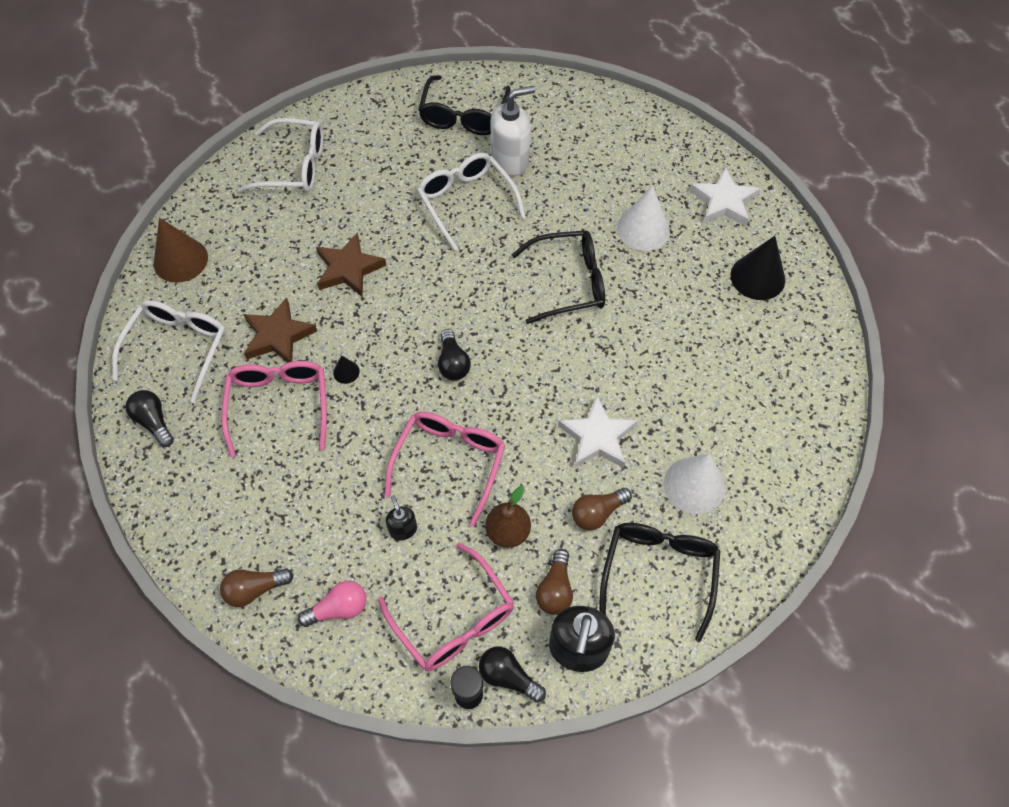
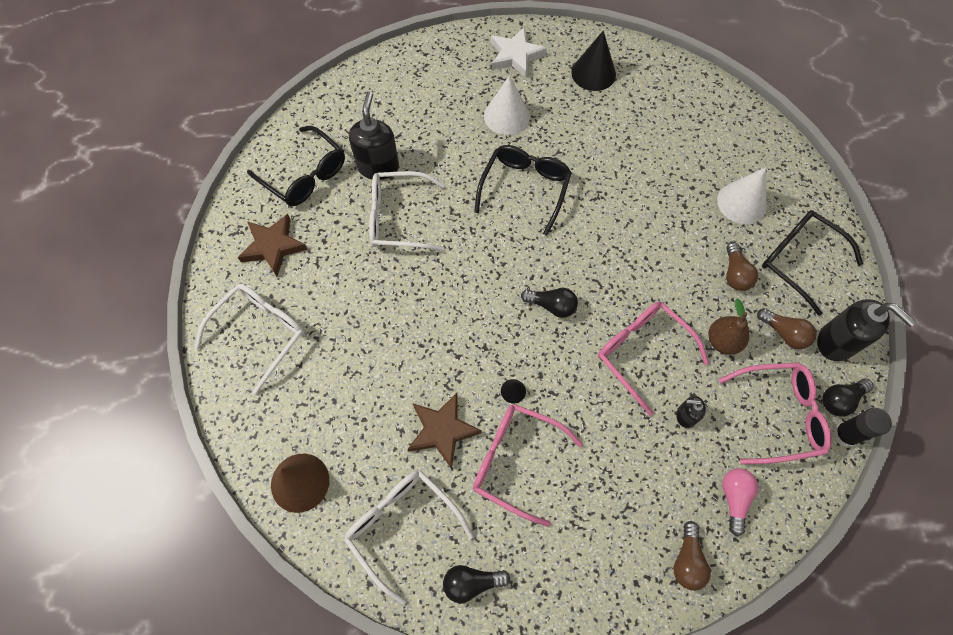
camera: 60 degrees left, 5 degrees up
brown star [316,232,387,297] -> brown star moved to [238,214,308,276]
white soap dispenser [490,86,535,176] -> black soap dispenser [349,91,399,180]
white star [558,396,638,468] -> none

